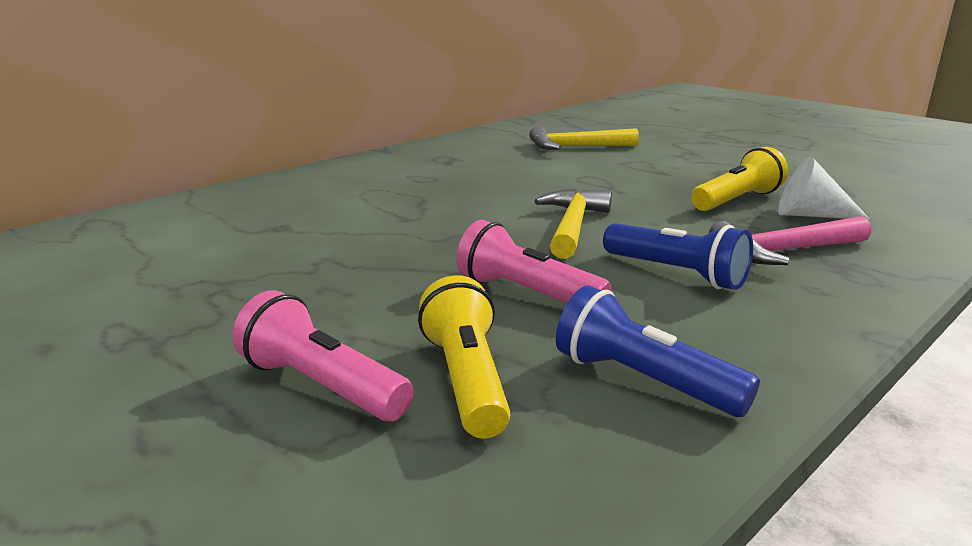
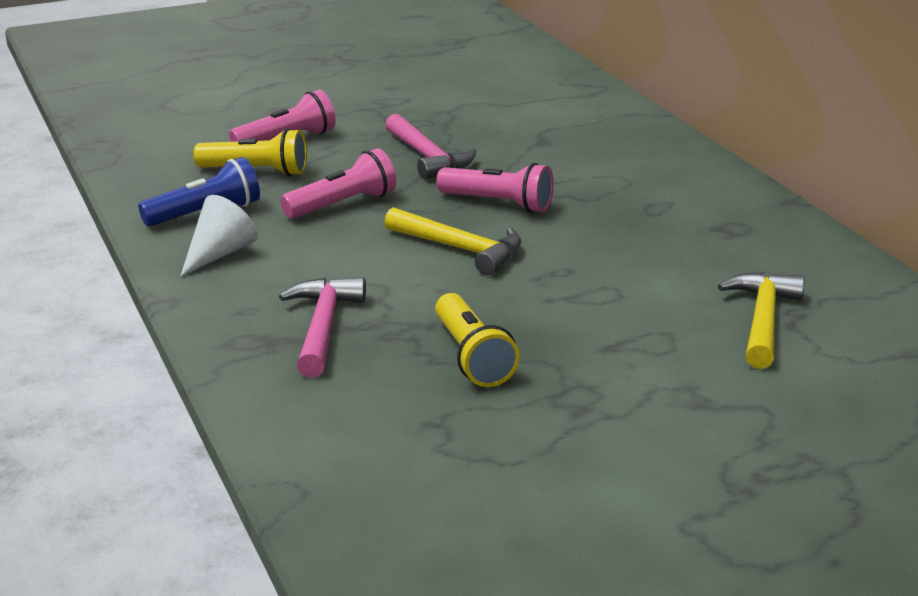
camera: 110 degrees right, 5 degrees up
blue flashlight [603,223,753,290] -> none
white cone [778,157,870,220] -> white cone moved to [181,195,258,276]
none -> pink hammer [385,114,476,179]
none -> pink flashlight [436,163,554,213]

